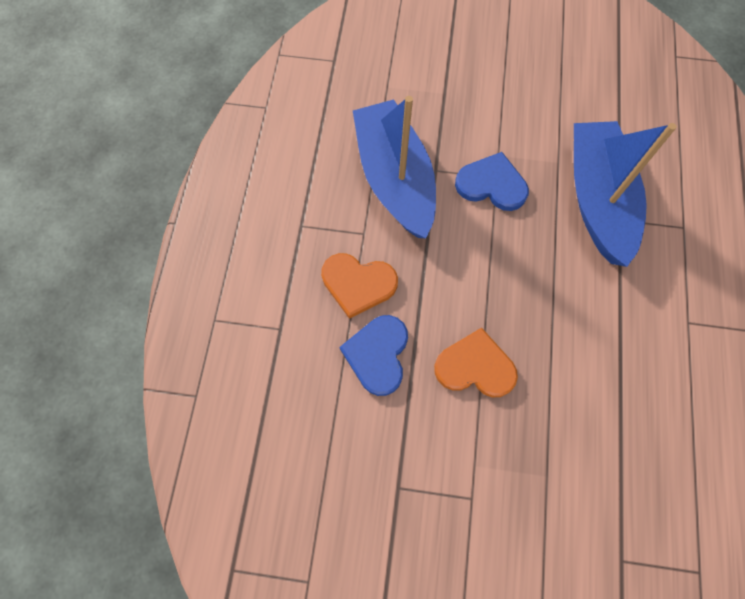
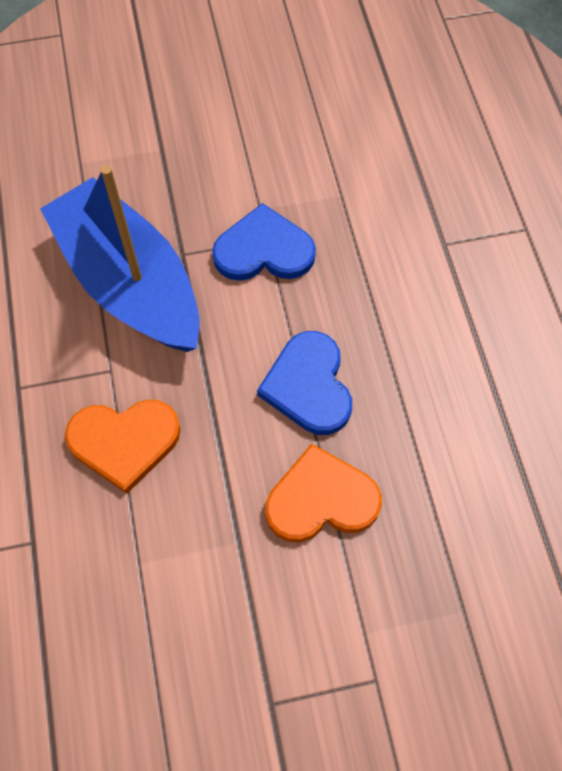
camera: 20 degrees left, 5 degrees down
blue heart [340,315,408,396] -> blue heart moved to [257,331,352,435]
blue boat [574,121,677,267] -> none

